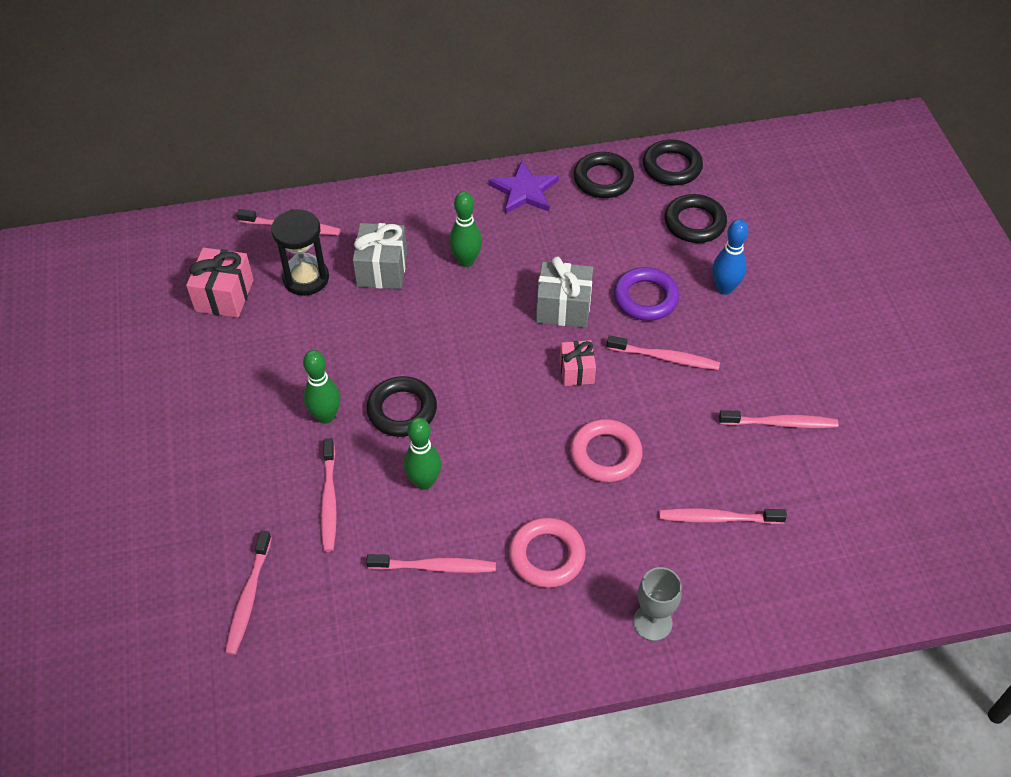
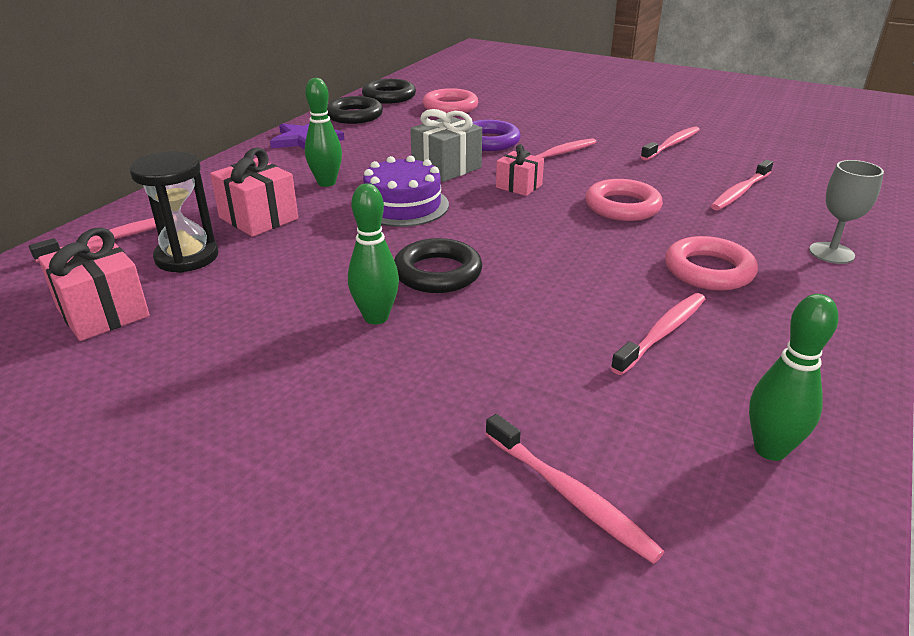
camera: 50 degrees left, 20 degrees down
pink toothbrush [321,438,337,552] -> none
grey gift [353,223,407,289] -> pink gift [210,148,298,237]
green bowling pin [404,418,442,490] -> green bowling pin moved to [749,294,838,461]
black ring [665,194,727,243] -> pink ring [423,88,478,113]
blue bowling pin [712,219,749,295] -> none
none -> purple cake [363,156,449,227]

